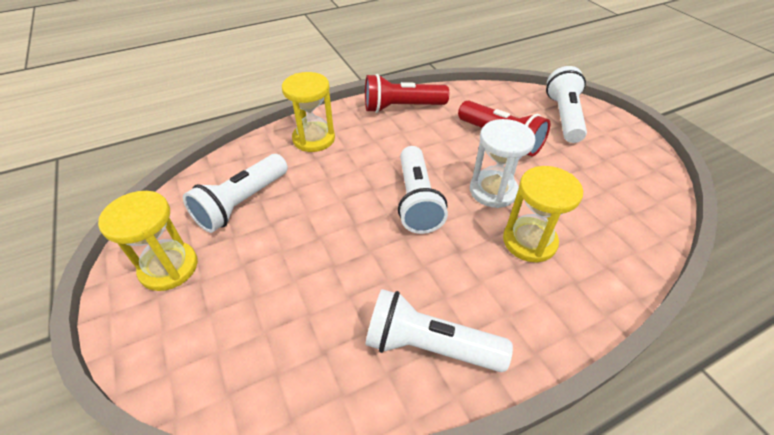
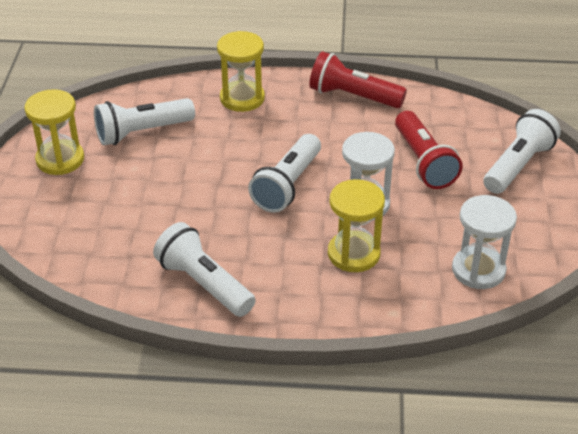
camera: 30 degrees right, 5 degrees down
none -> white hourglass [452,195,517,289]

